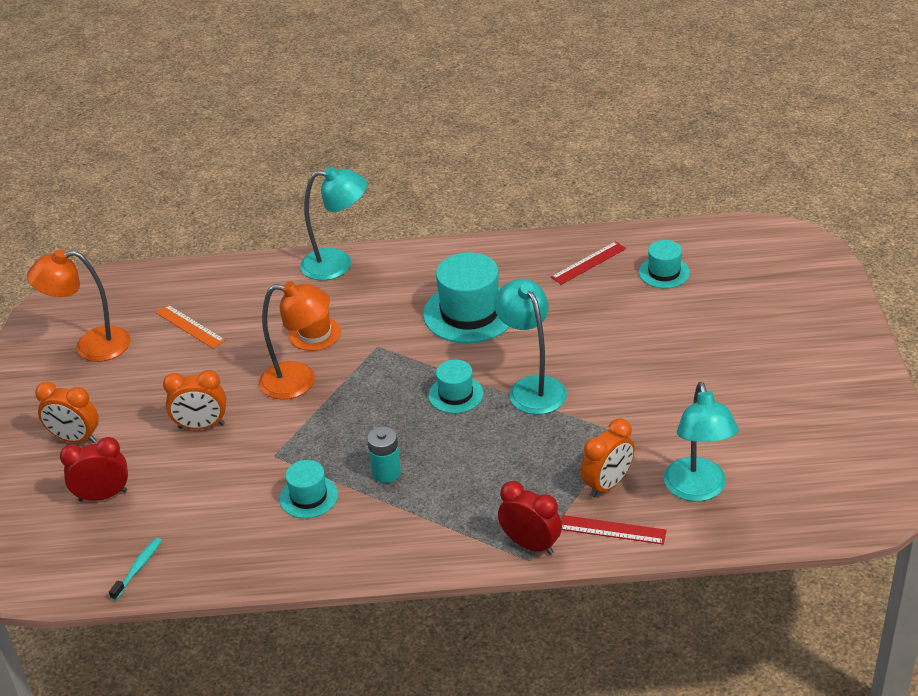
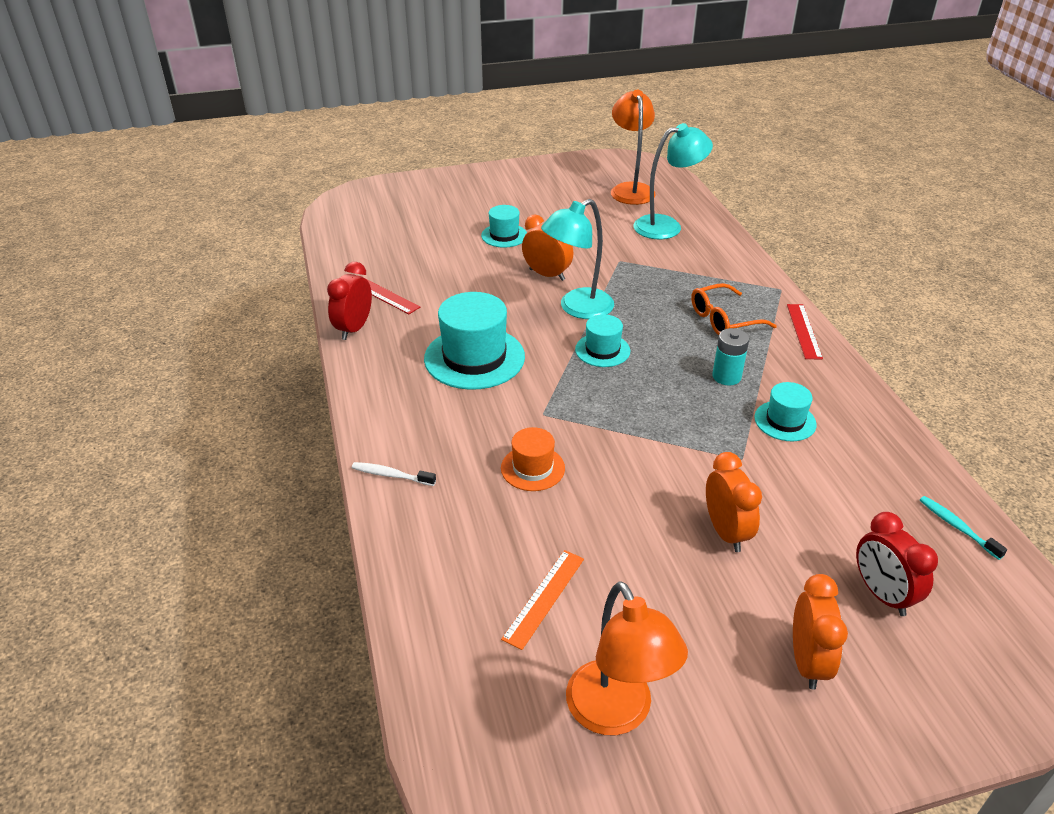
camera: 105 degrees left, 0 degrees up
turquoise toothbrush [109,538,162,600] -> turquoise toothbrush turned 45 degrees clockwise [920,496,1007,560]
orange lamp [259,281,330,400] -> orange lamp moved to [611,90,656,205]
turquoise lamp [300,167,367,280] -> white toothbrush [352,462,436,486]
red clock [498,481,562,555] -> red clock moved to [327,262,372,340]
red ruler [561,515,667,545] -> red ruler moved to [787,304,823,360]
orange clock [581,418,635,498] -> orange clock moved to [522,215,573,281]
turquoise hat [639,240,690,288] -> turquoise hat moved to [481,205,527,248]
none -> orange glasses [691,283,777,335]

